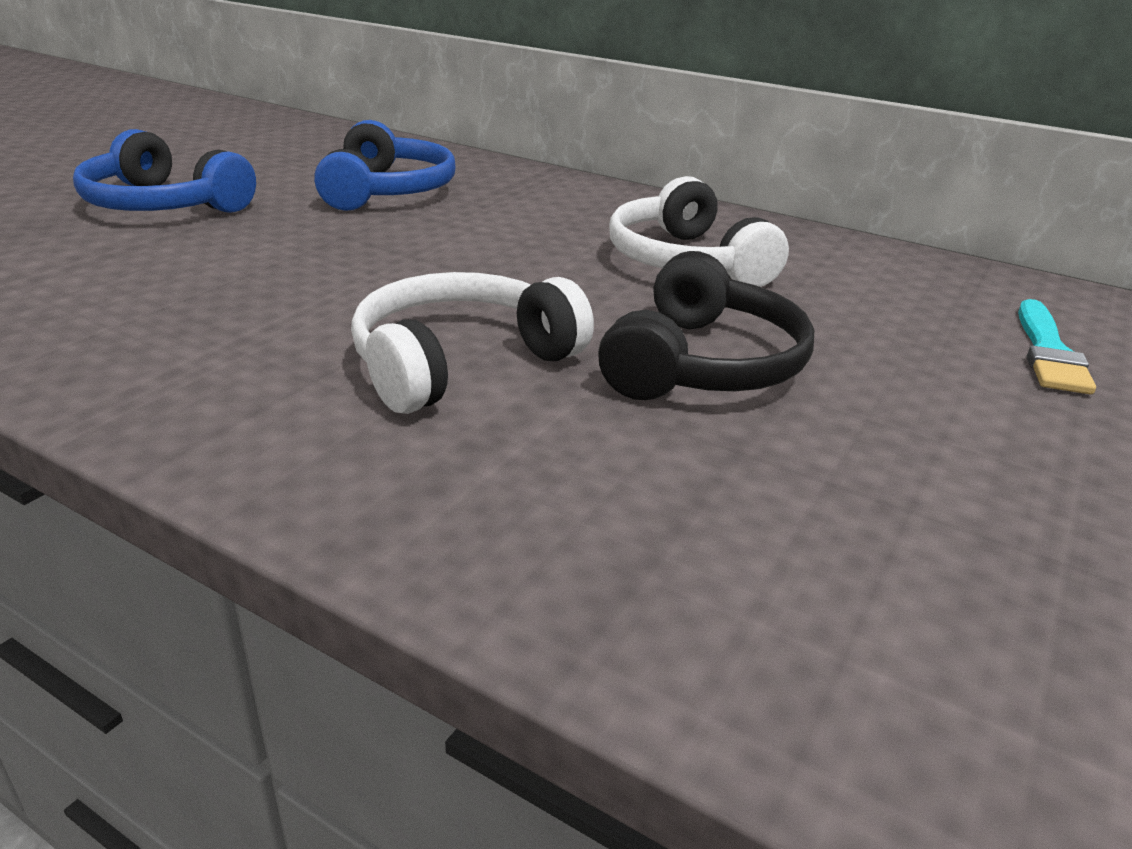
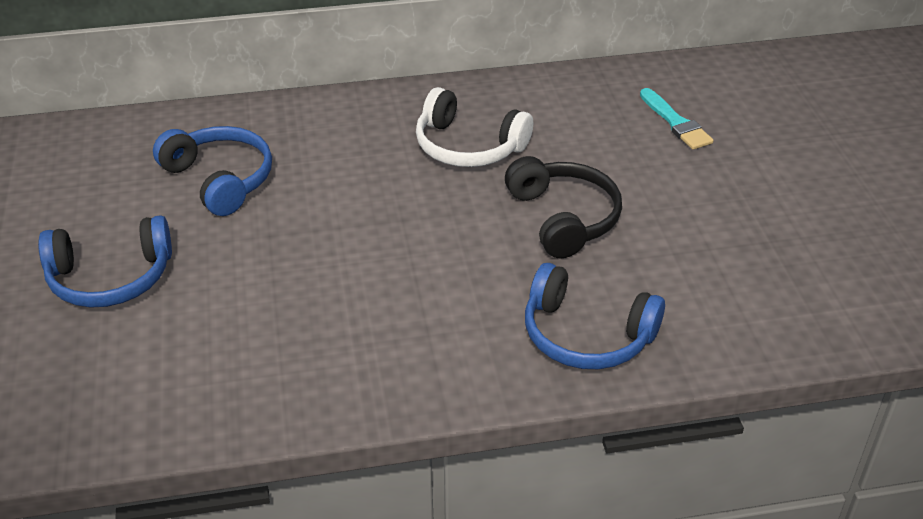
camera: 40 degrees left, 10 degrees up
white headphones [351,272,594,414] -> none
none -> blue headphones [525,263,665,369]

